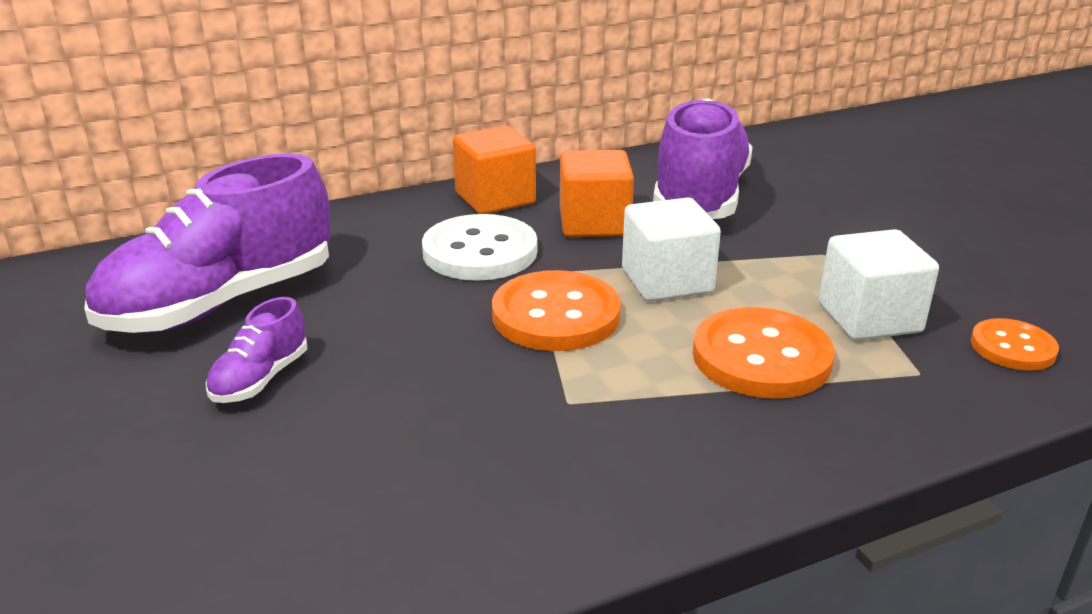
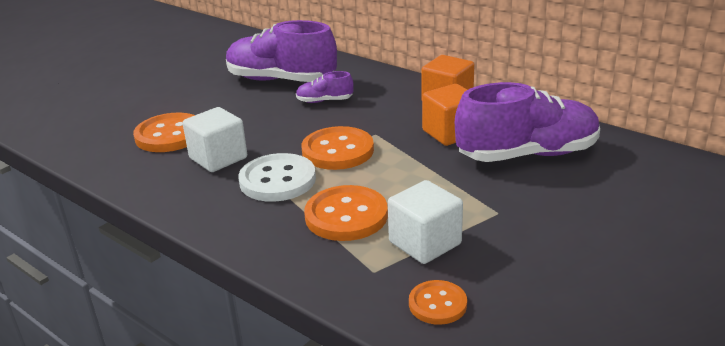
camera: 65 degrees right, 0 degrees up
purple shoe [206,297,307,403] -> purple shoe moved to [296,71,354,103]
white button [422,214,537,281] -> white button moved to [239,153,316,202]
white cube [622,197,721,302] -> white cube moved to [182,107,247,172]
none -> orange button [133,113,195,152]

